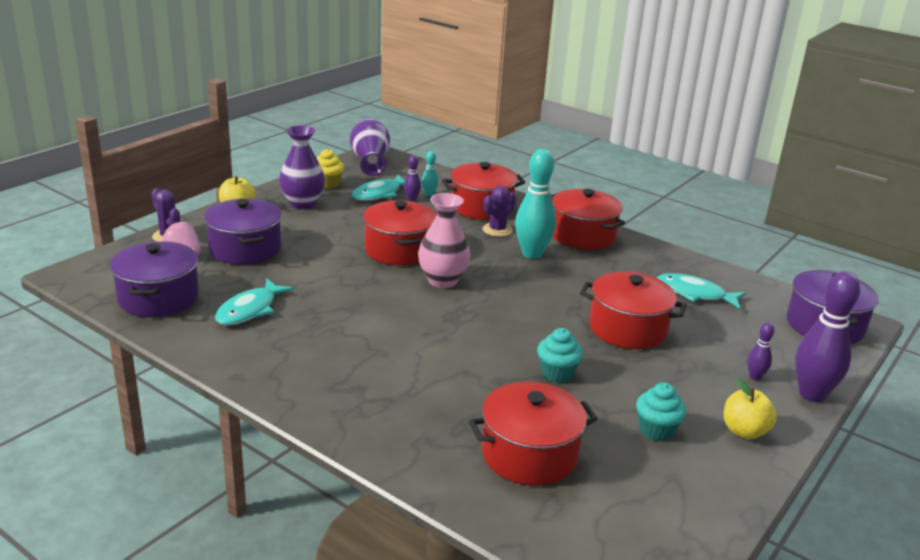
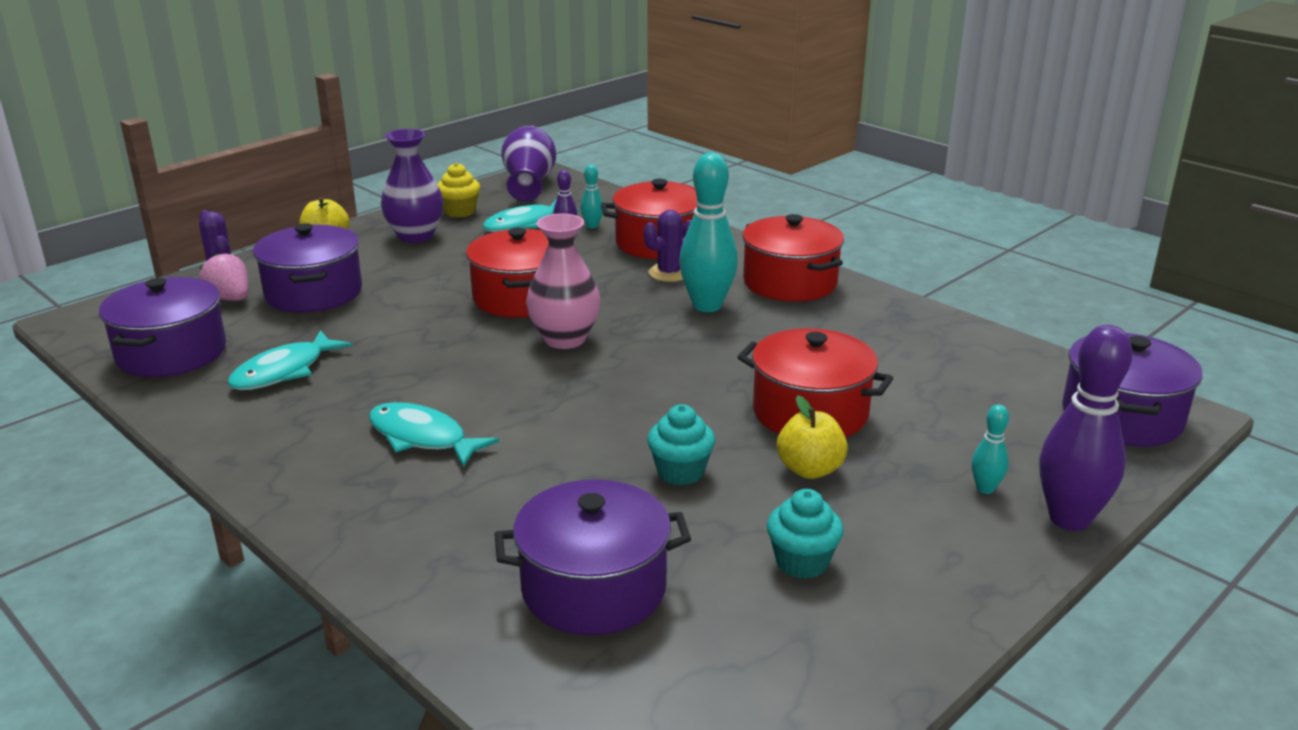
camera: 10 degrees right, 0 degrees up
red pot [468,382,598,486] -> purple pot [494,479,691,635]
turquoise fish [657,273,746,309] -> turquoise fish moved to [369,402,499,468]
yellow apple [724,378,777,439] -> yellow apple moved to [777,395,848,479]
purple bowling pin [747,322,775,380] -> turquoise bowling pin [971,404,1009,494]

